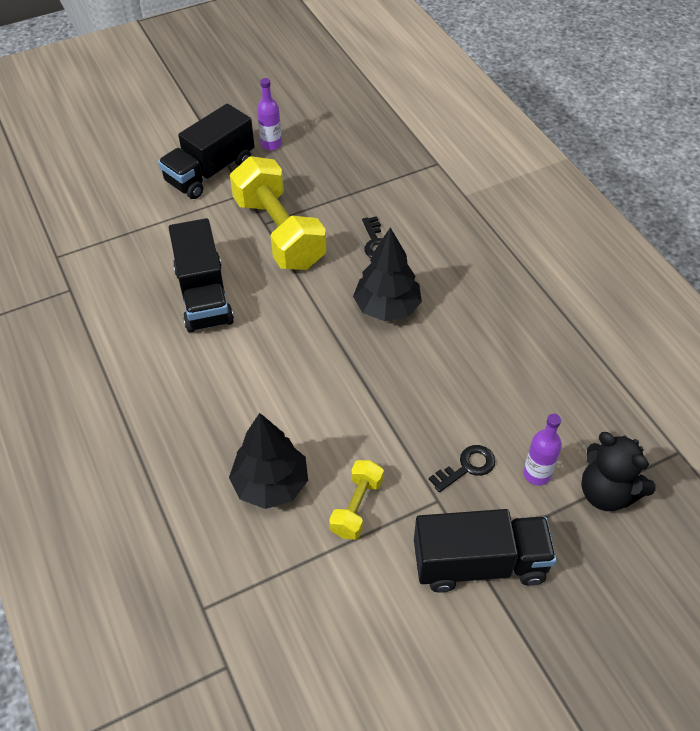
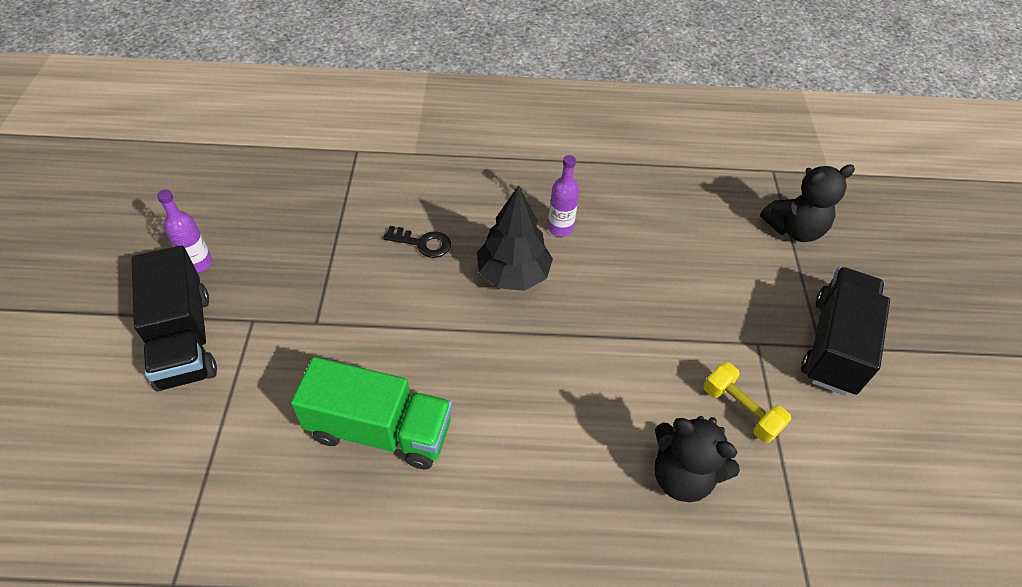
camera: 65 degrees left, 0 degrees up
black truck [169,218,234,332] -> green truck [291,357,452,469]
black tree [229,413,308,509] -> black teddy bear [654,416,740,502]
yellow dumbbell [230,156,327,270] -> none
black key [429,445,495,492] -> none
purple bottle [523,414,562,486] -> purple bottle moved to [548,155,579,236]

